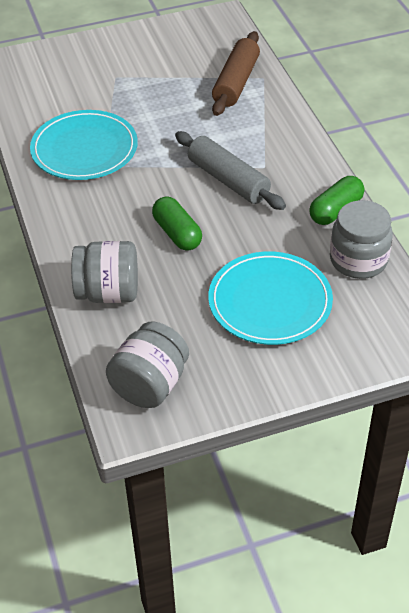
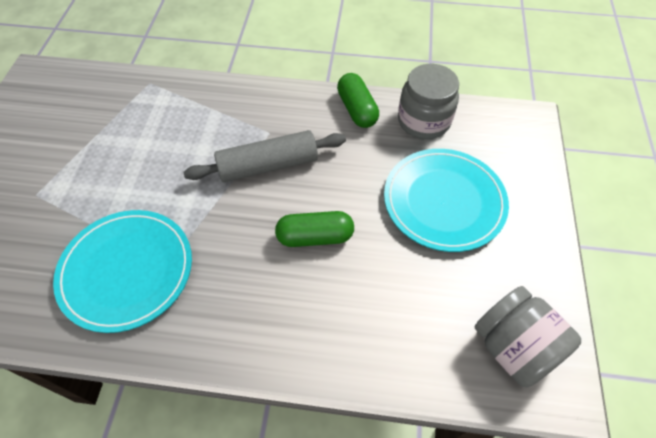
camera: 65 degrees left, 10 degrees up
grey jar [71,241,138,303] -> none
brown rolling pin [212,31,260,116] -> none

